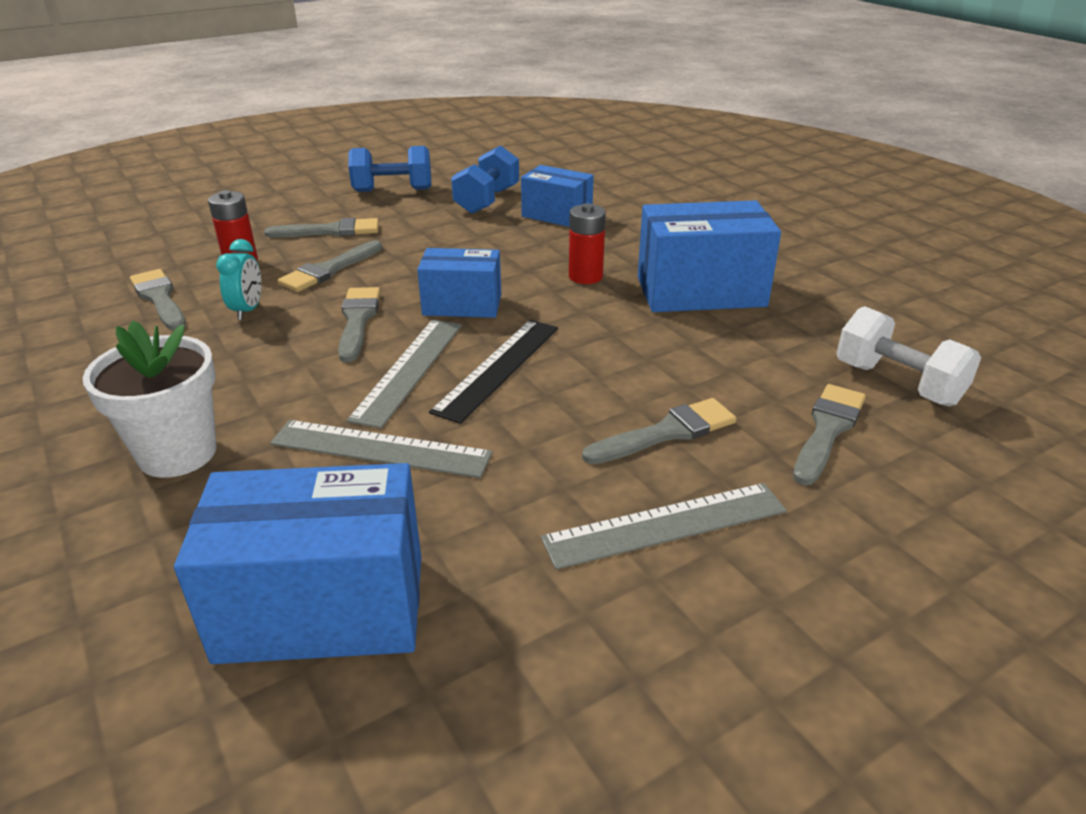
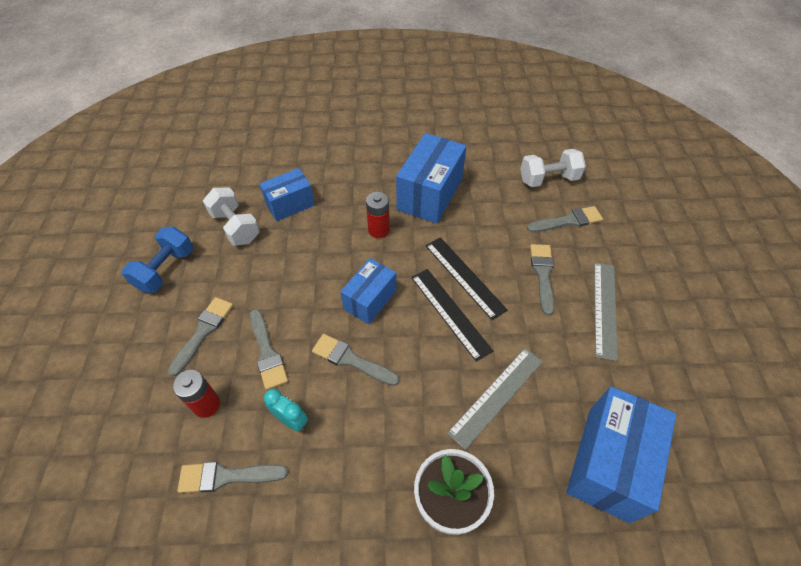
camera: 60 degrees left, 20 degrees up
grey ruler [347,320,462,429] -> none
blue dumbbell [451,145,519,214] -> white dumbbell [203,187,260,246]
grey brush [793,384,866,485] -> grey brush turned 105 degrees clockwise [527,206,603,232]
none -> black ruler [426,237,508,320]

